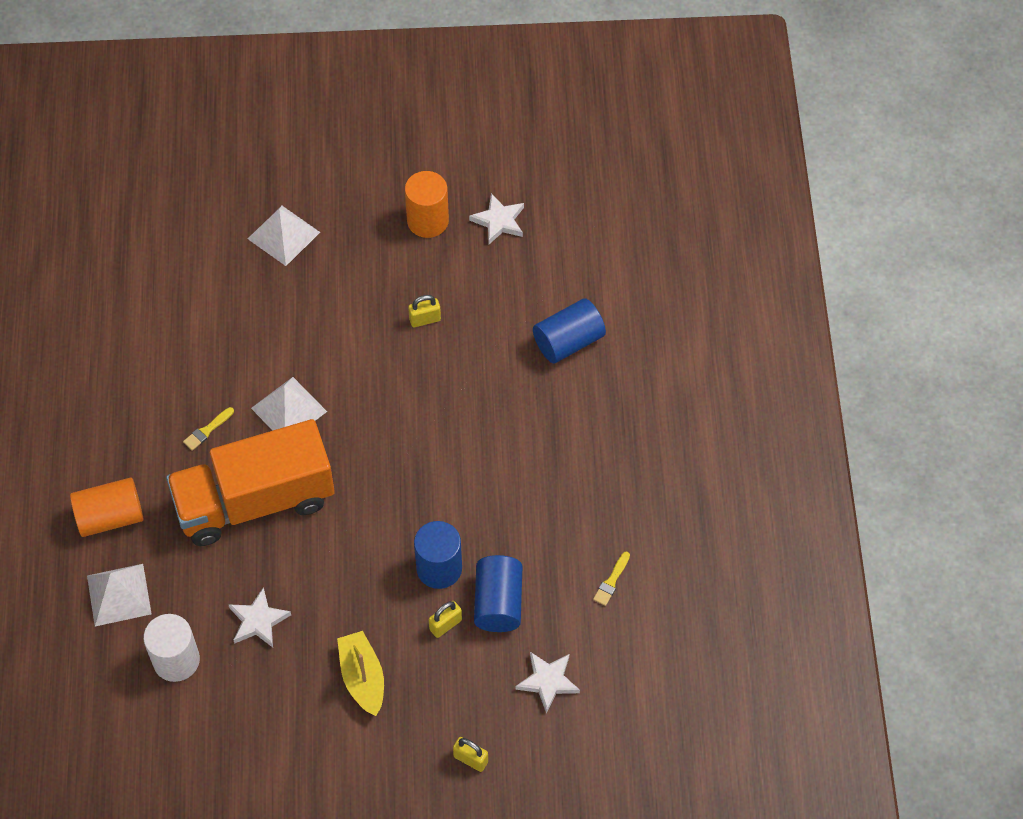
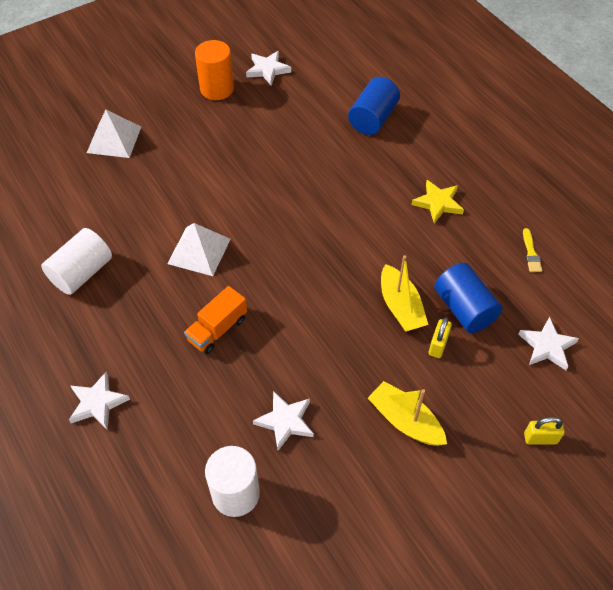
camera: 30 degrees left, 5 degrees down
orange cylinder [70,478,143,537] -> white star [69,372,130,430]
white pyramid [87,564,152,626] -> none
orange truck [166,419,335,546] -> orange truck [184,286,247,354], size x0.44
yellow brush [183,407,234,451] -> none
yellow padlock [408,295,441,327] -> none
blue cylinder [414,521,462,589] -> yellow boat [381,255,428,332]
none -> white cylinder [41,228,112,295]
none -> yellow star [411,180,464,223]

